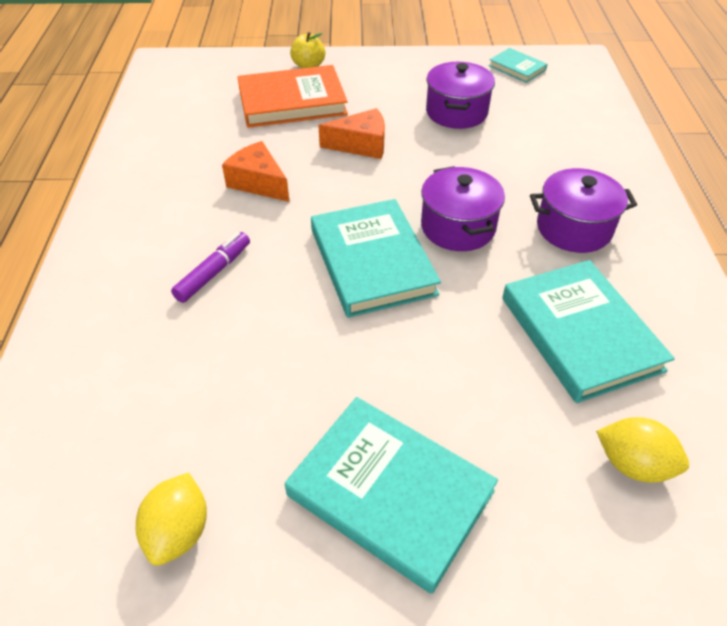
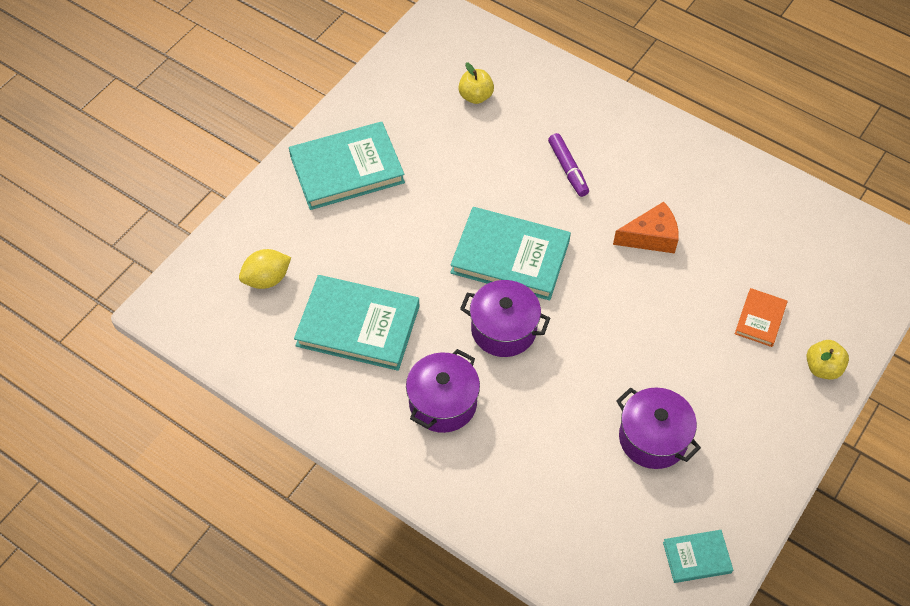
camera: 125 degrees right, 10 degrees up
yellow lemon [136,472,207,566] -> none
orange book [238,65,348,128] -> orange book [735,288,787,347], size x0.50
orange cheese [318,108,385,159] -> none
none -> yellow apple [458,62,494,104]

